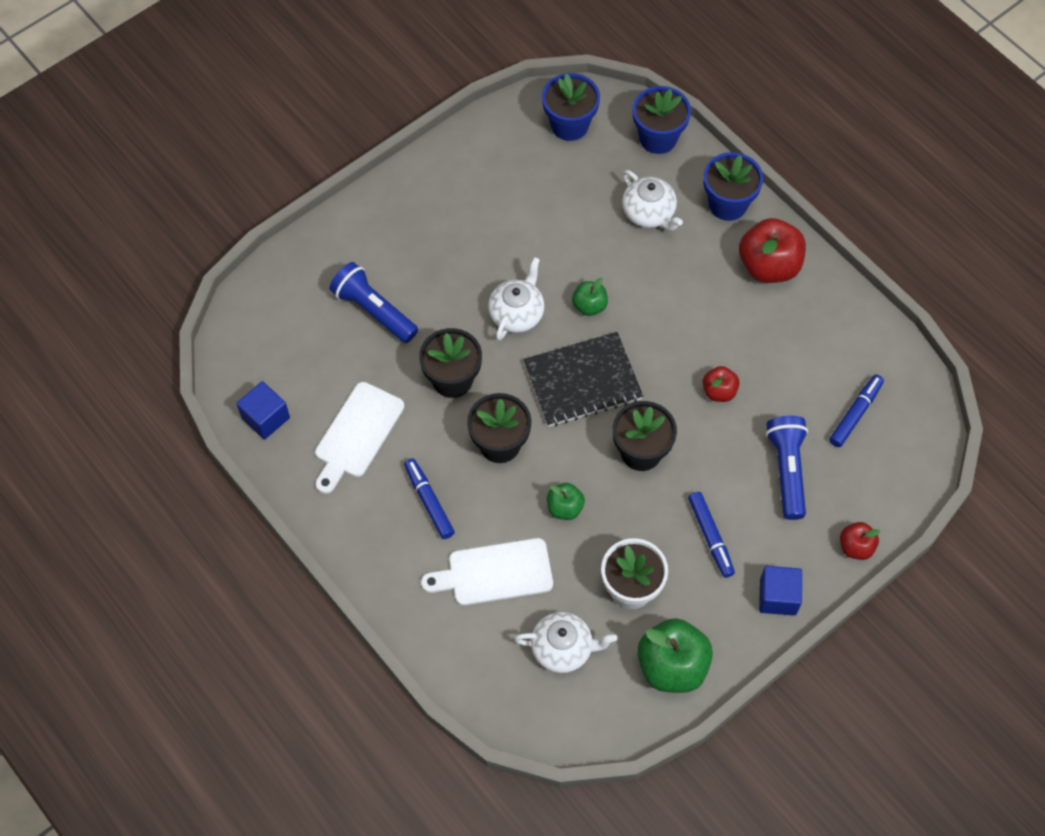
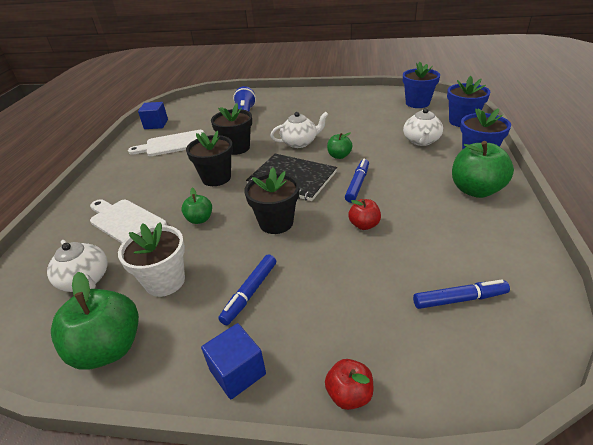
camera: 50 degrees right, 25 degrees down
blue marker [404,458,455,539] -> blue marker moved to [345,159,369,203]
red apple [739,218,806,283] -> green apple [452,141,514,198]
blue flashlight [766,416,808,520] -> none

